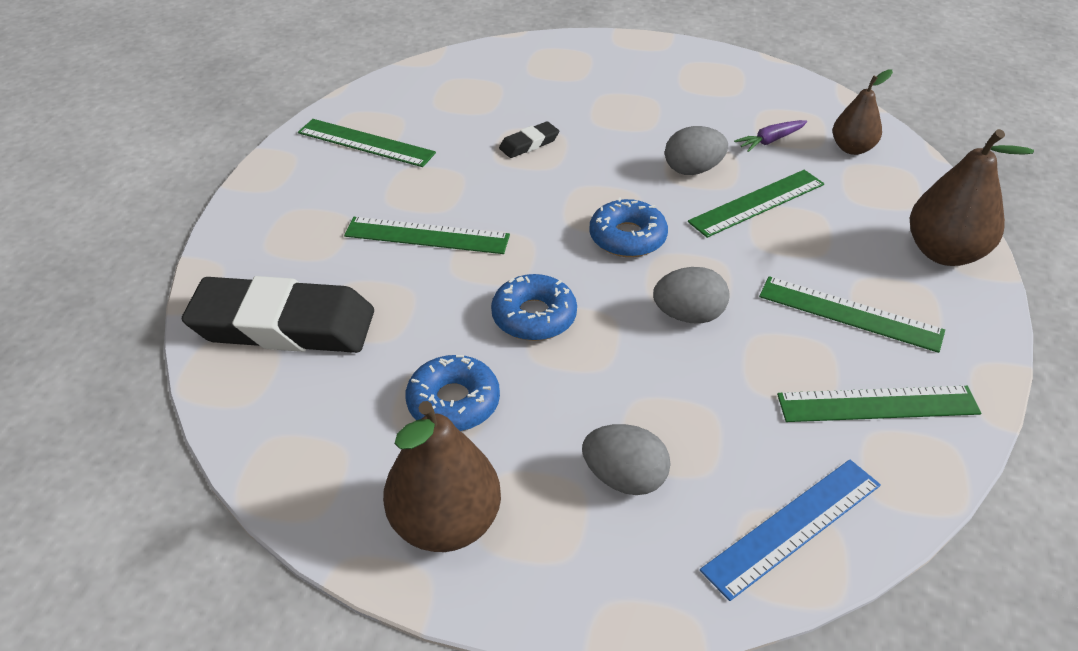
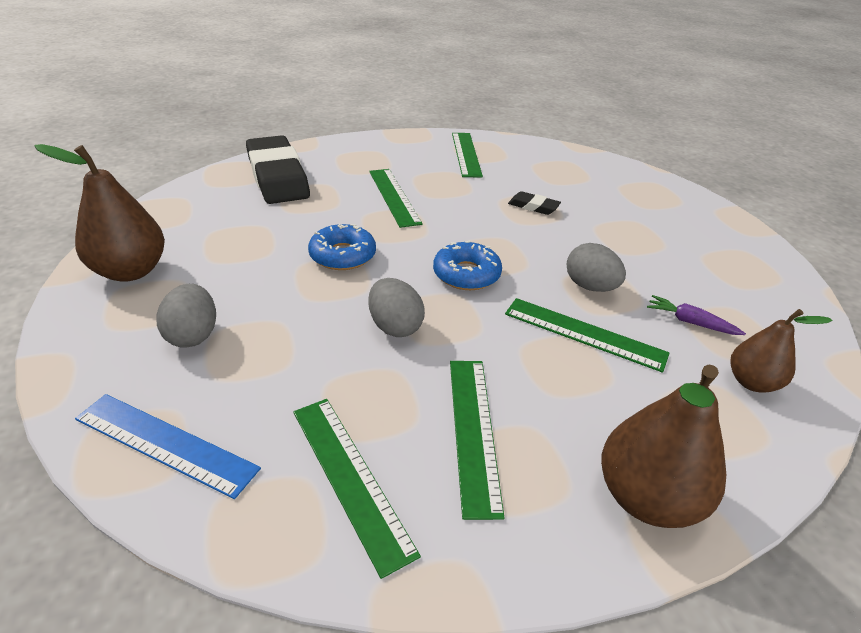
camera: 60 degrees right, 5 degrees down
blue donut [406,355,500,431] -> none

